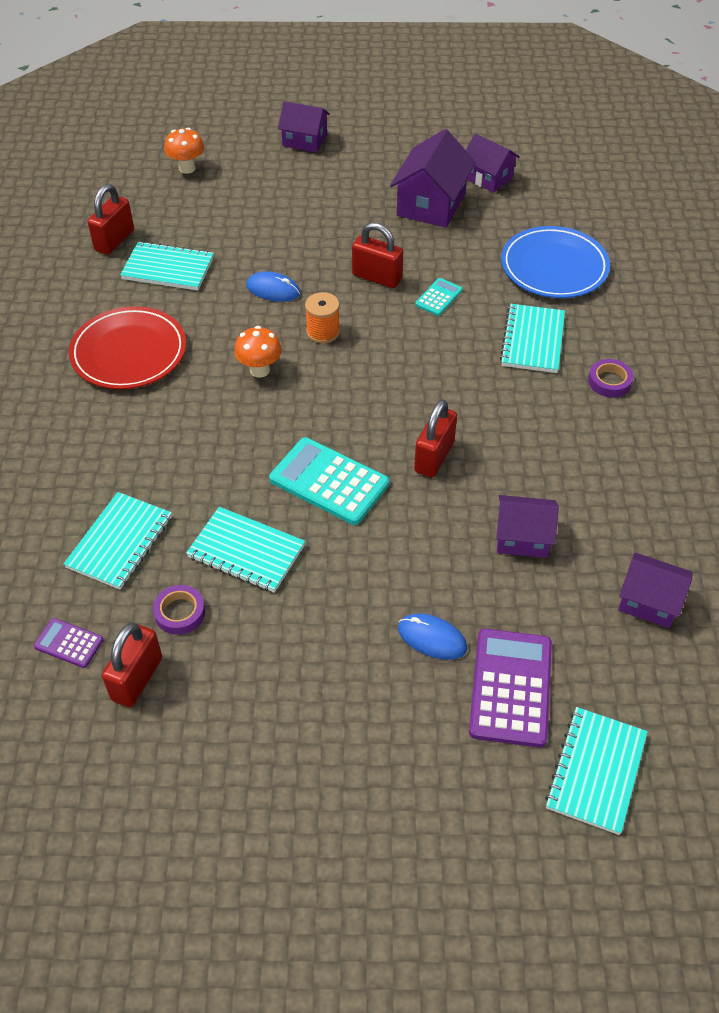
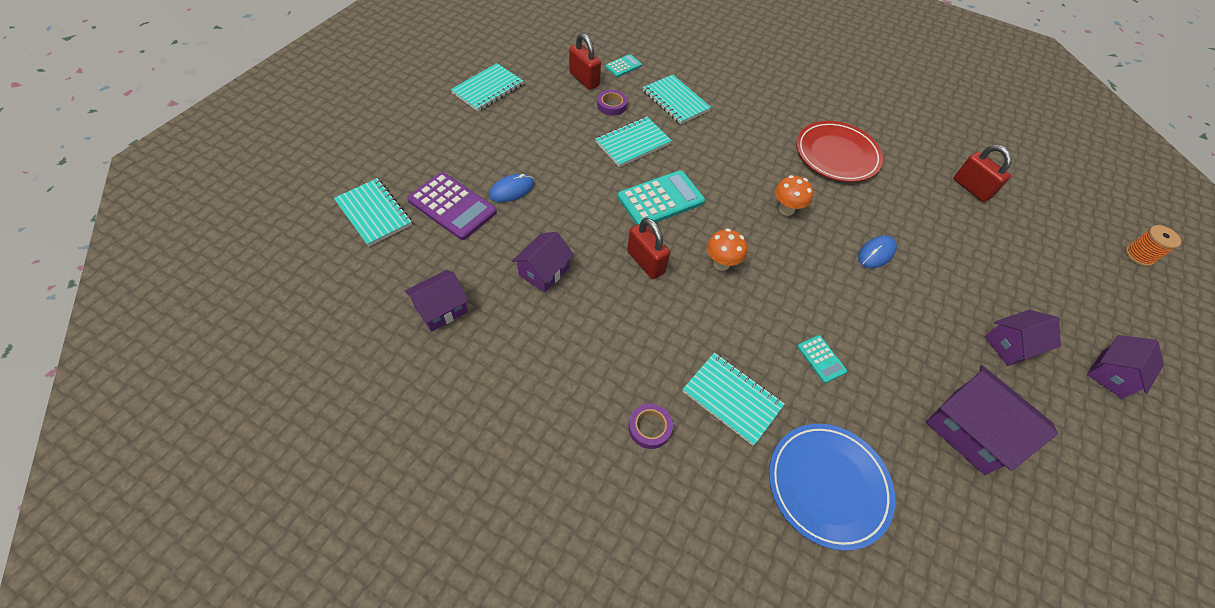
camera: 115 degrees right, 5 degrees up
purple calculator [34,618,103,668] -> turquoise calculator [605,54,642,77]
turquoise notebook [120,241,214,290] -> turquoise notebook moved to [451,63,523,111]
orange mushroom [164,128,204,174] -> orange mushroom moved to [707,228,747,271]
orange spool [305,292,340,344] -> orange spool moved to [1125,225,1181,266]
red padlock [352,222,403,288] -> none
purple house [466,134,520,193] -> purple house moved to [985,310,1061,366]

